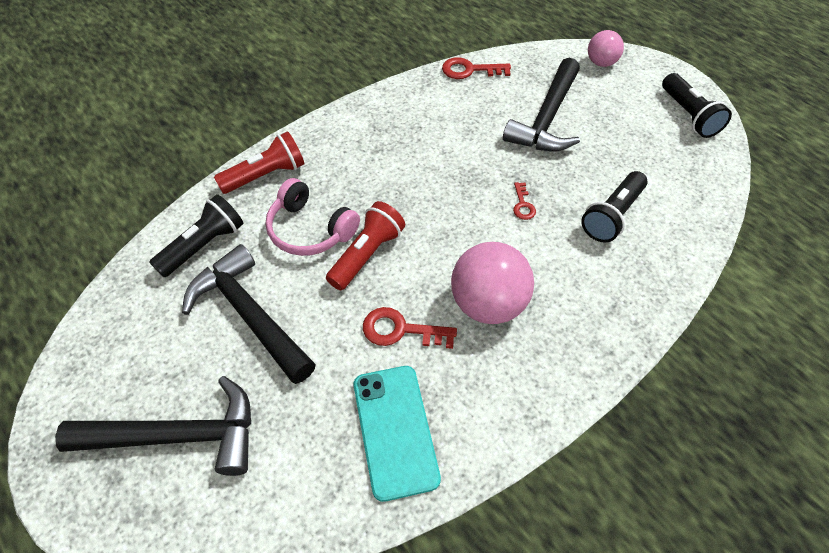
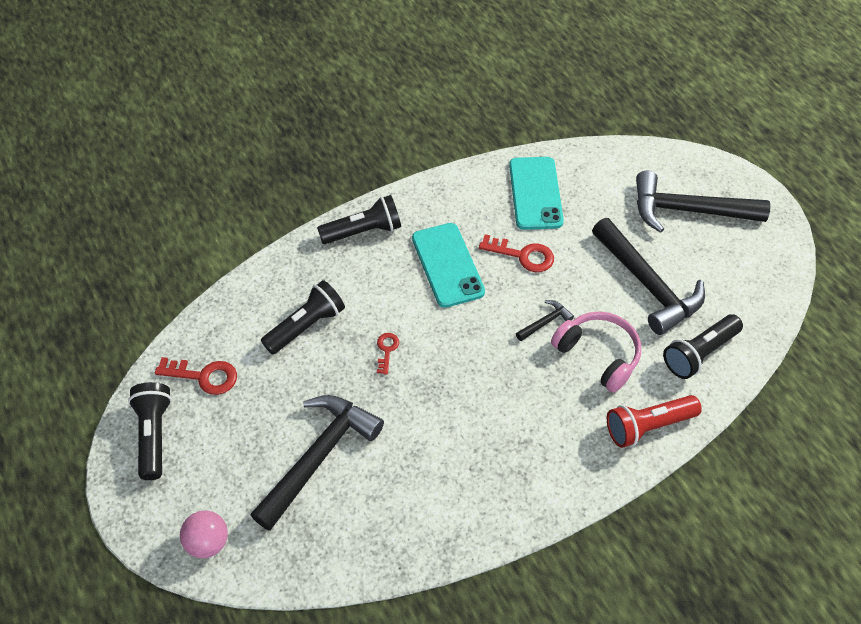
camera: 170 degrees left, 0 degrees up
red flashlight [326,201,405,290] -> black hammer [516,300,574,341]
red key [442,57,511,79] -> red key moved to [155,357,237,395]
pink ball [451,242,534,324] -> turquoise phone [412,223,485,308]
none -> black flashlight [317,195,401,244]

